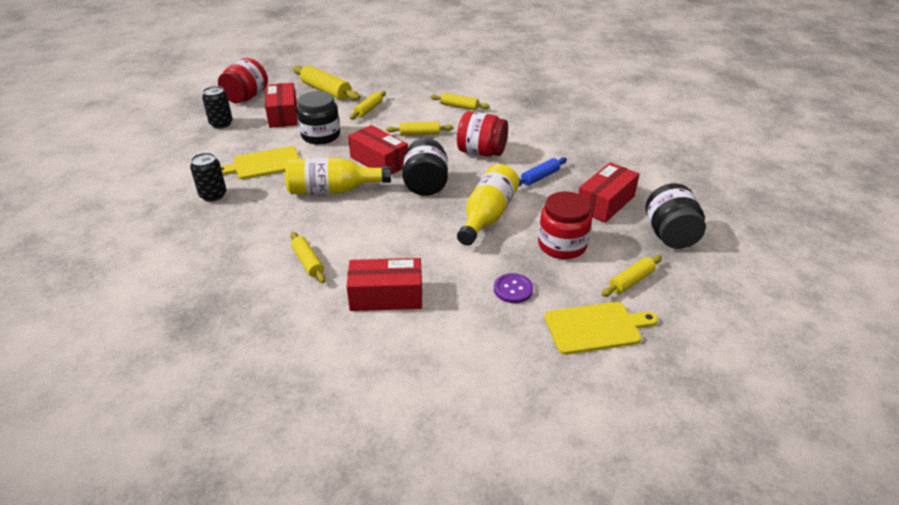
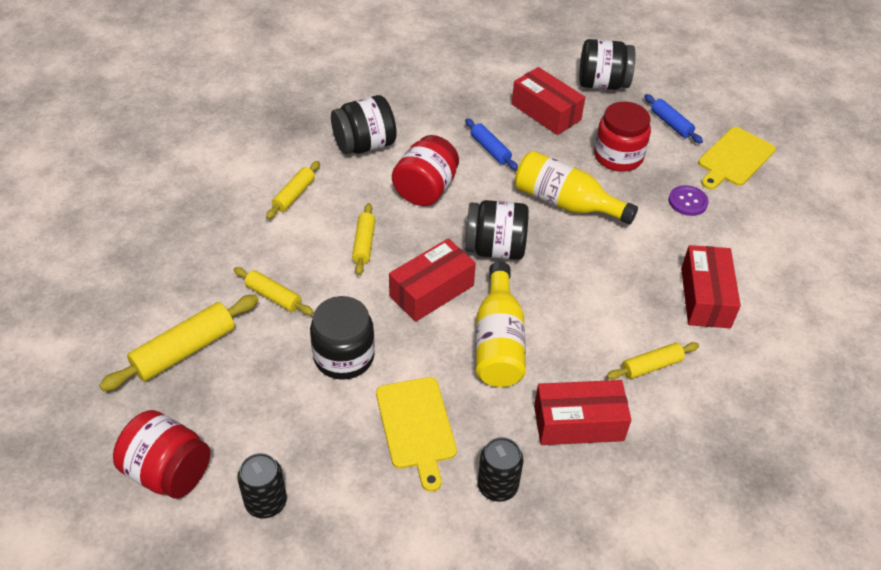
camera: 85 degrees left, 10 degrees up
red box [265,83,298,128] -> red box moved to [534,380,632,445]
yellow cutting board [544,302,658,355] -> yellow cutting board turned 135 degrees counterclockwise [698,127,776,190]
yellow rolling pin [601,255,662,297] -> blue rolling pin [644,94,703,144]
none -> black jar [331,95,396,154]

